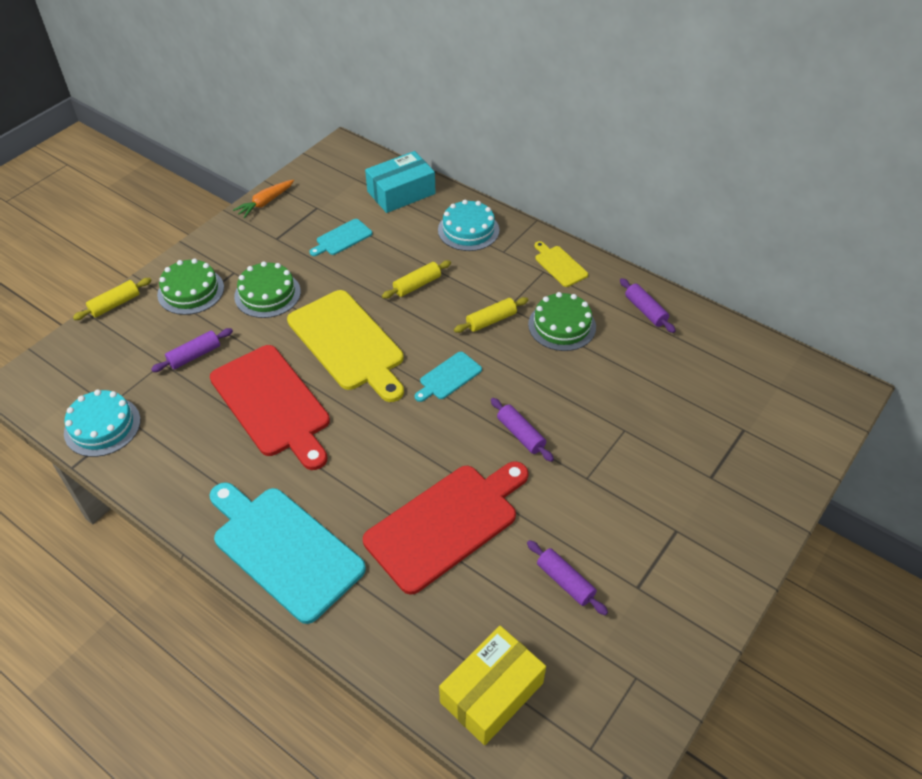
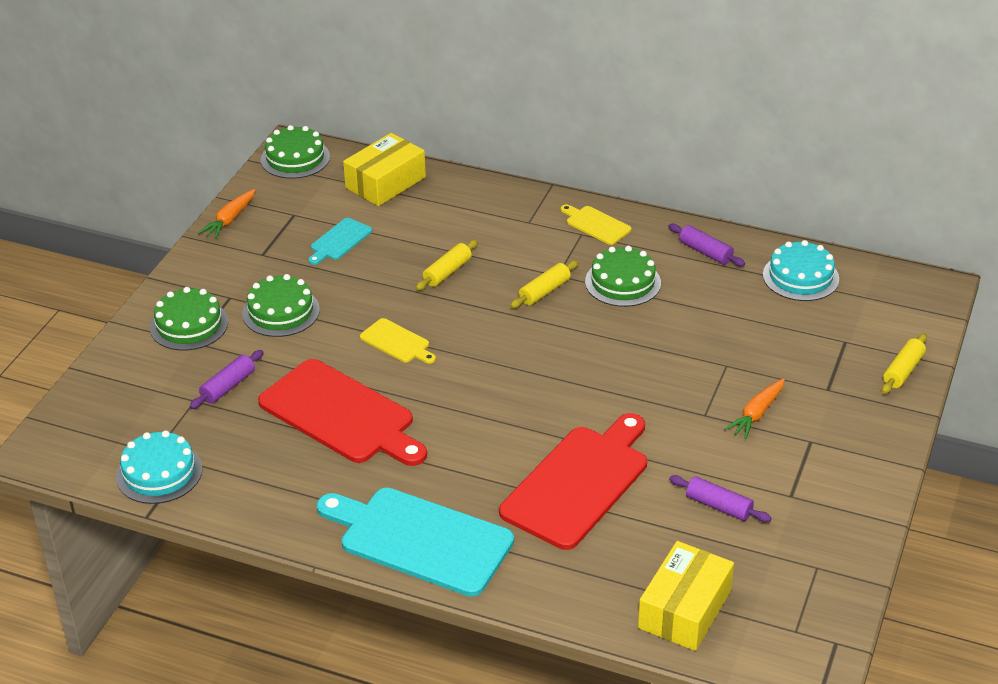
camera: 15 degrees left, 10 degrees down
yellow rolling pin [73,278,152,320] -> yellow rolling pin moved to [882,333,927,394]
yellow cutting board [287,290,404,402] -> yellow cutting board [360,318,436,364], size x0.47
turquoise box [365,151,435,213] -> yellow box [343,133,426,206]
turquoise cutting board [415,352,482,402] -> none
turquoise cake [438,200,499,251] -> turquoise cake moved to [763,240,839,301]
purple rolling pin [491,398,554,462] -> none
none -> green cake [261,125,330,179]
none -> orange carrot [724,378,785,439]

